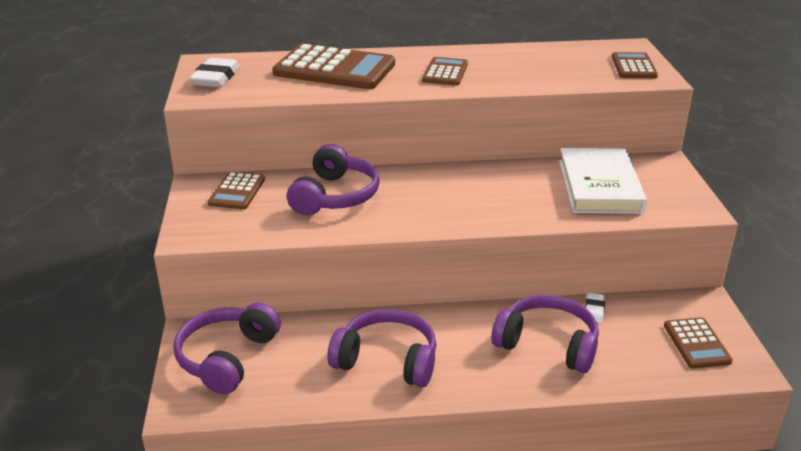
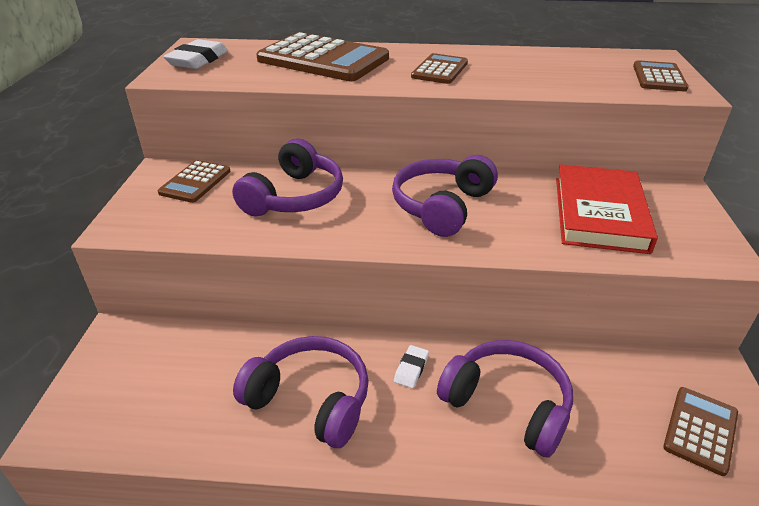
camera: 10 degrees right, 5 degrees up
purple headphones [174,302,281,394] -> purple headphones moved to [392,155,498,237]
white book [559,148,647,214] -> red book [556,164,658,254]
white eraser [585,293,605,323] -> white eraser moved to [394,345,429,388]
brown calculator [664,317,733,369] -> brown calculator turned 150 degrees counterclockwise [663,387,738,476]

